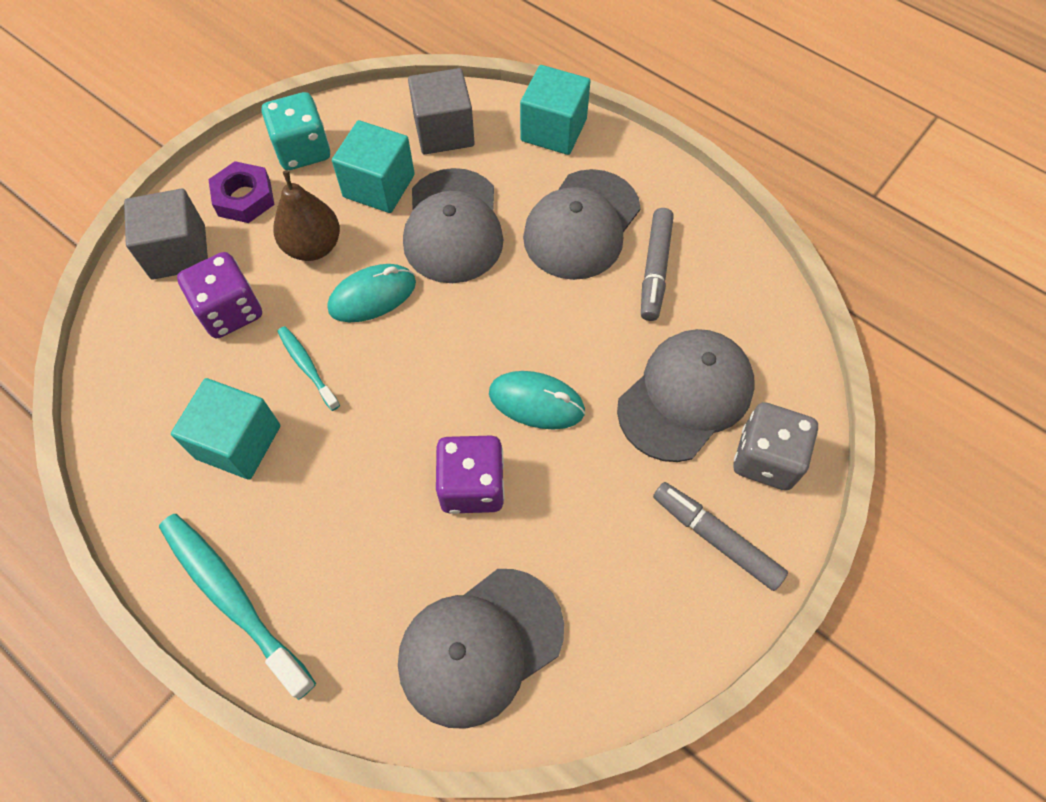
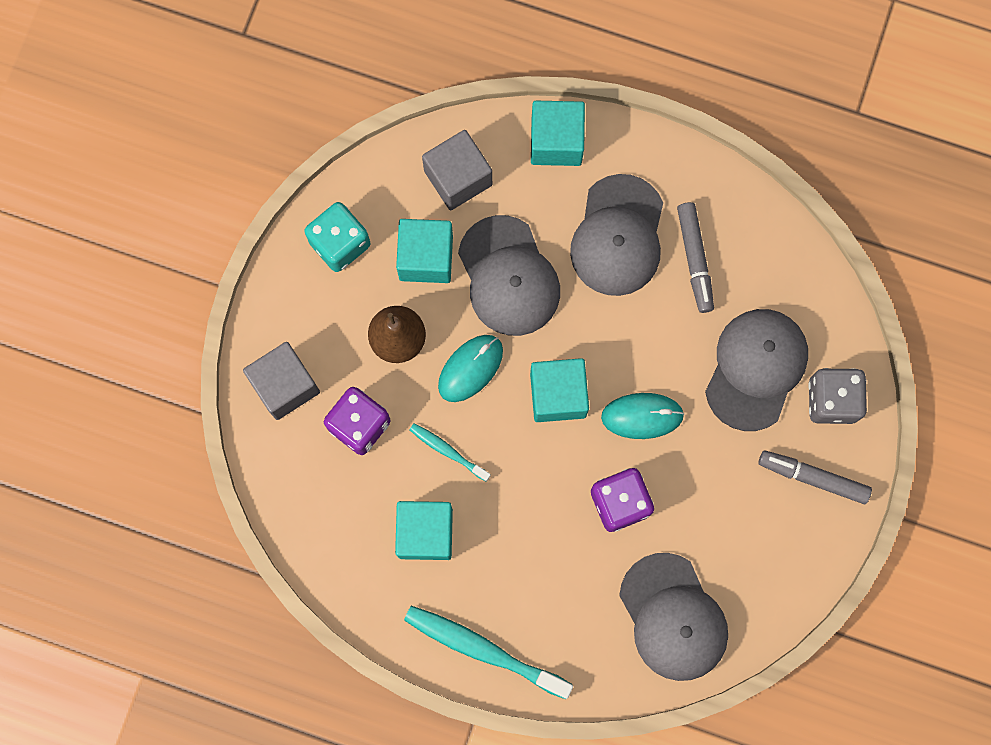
camera: 20 degrees left, 15 degrees up
purple nut [208,161,275,223] -> none
grey cap [398,569,564,729] -> grey cap turned 60 degrees counterclockwise [619,553,728,681]
none -> turquoise cube [530,358,589,422]

